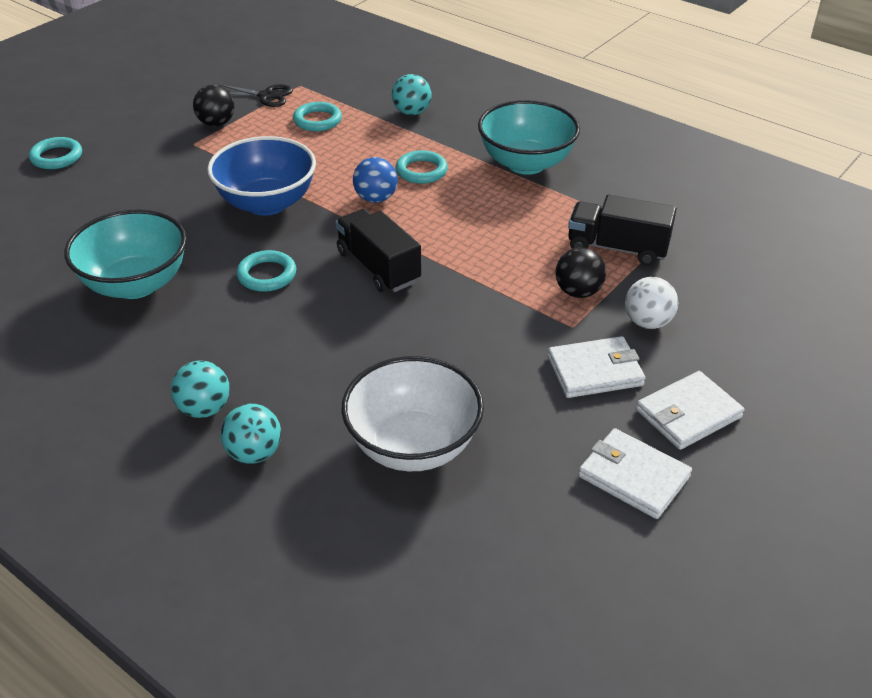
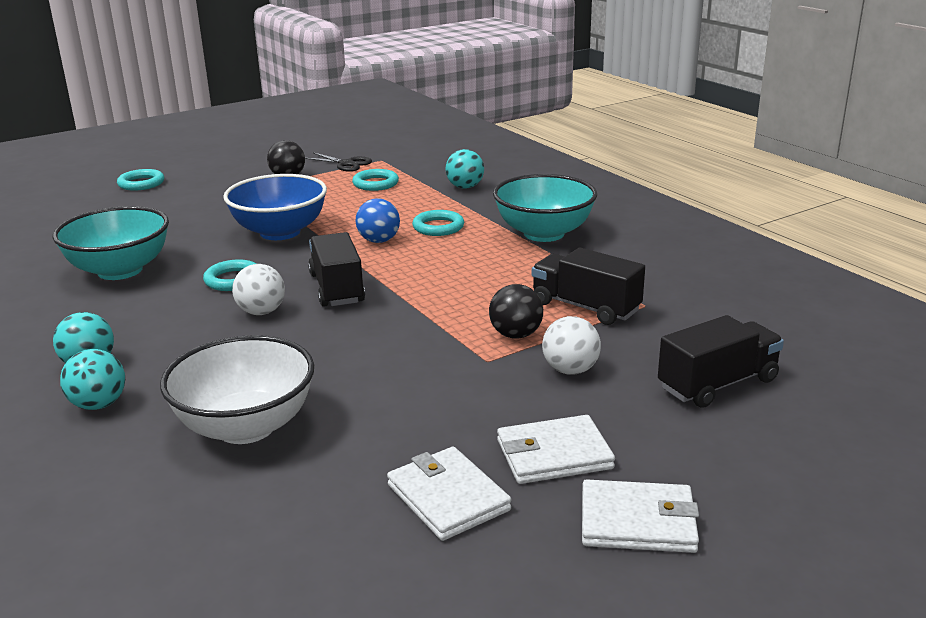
camera: 20 degrees right, 15 degrees down
white wallet [548,336,645,398] -> white wallet moved to [582,479,699,553]
none -> white ball [232,264,285,315]
none -> black truck [658,315,784,408]

